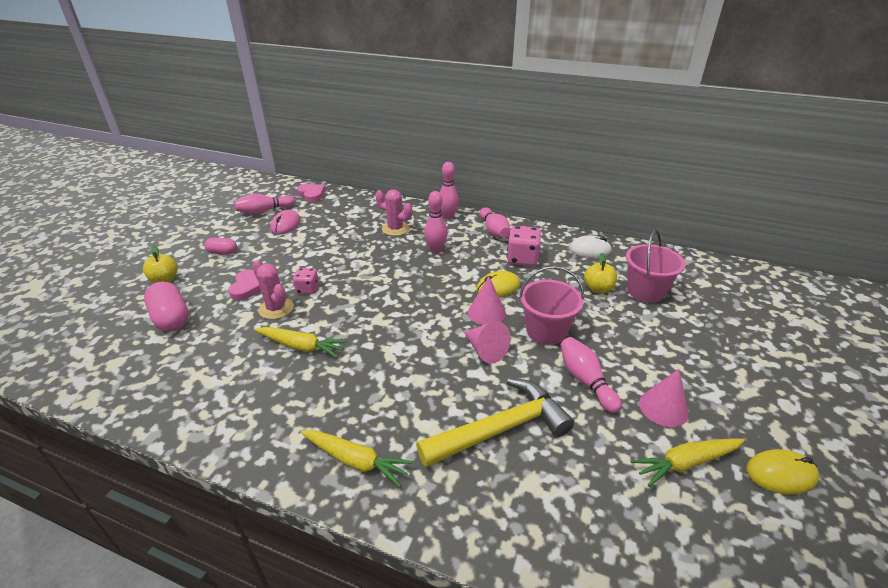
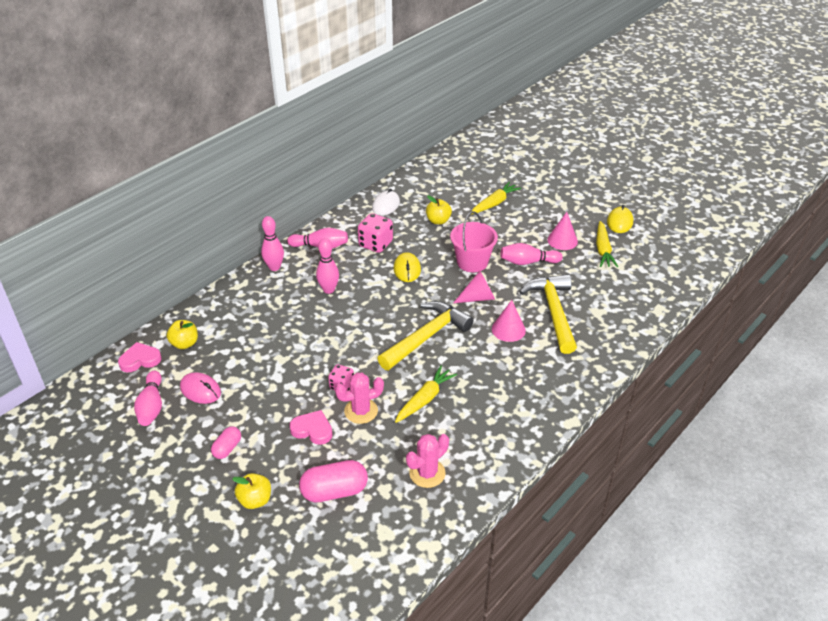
camera: 70 degrees left, 5 degrees up
yellow carrot [300,430,414,487] -> yellow carrot moved to [471,182,521,214]
pink cactus [376,189,412,236] -> pink cactus moved to [406,434,449,488]
pink cone [468,277,506,325] -> pink cone moved to [492,300,526,342]
pink bucket [626,230,685,303] -> none
none -> yellow apple [167,320,198,349]
none -> yellow hammer [377,301,474,370]

